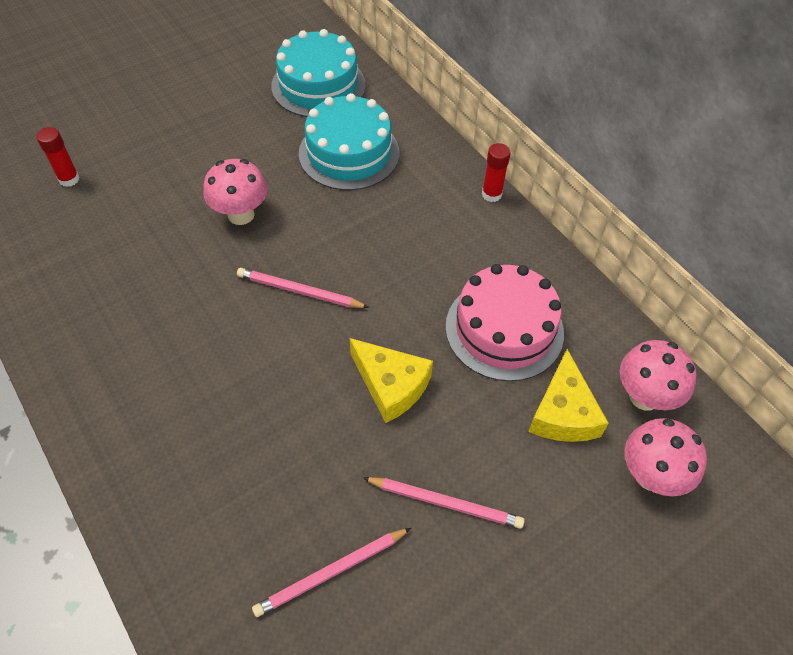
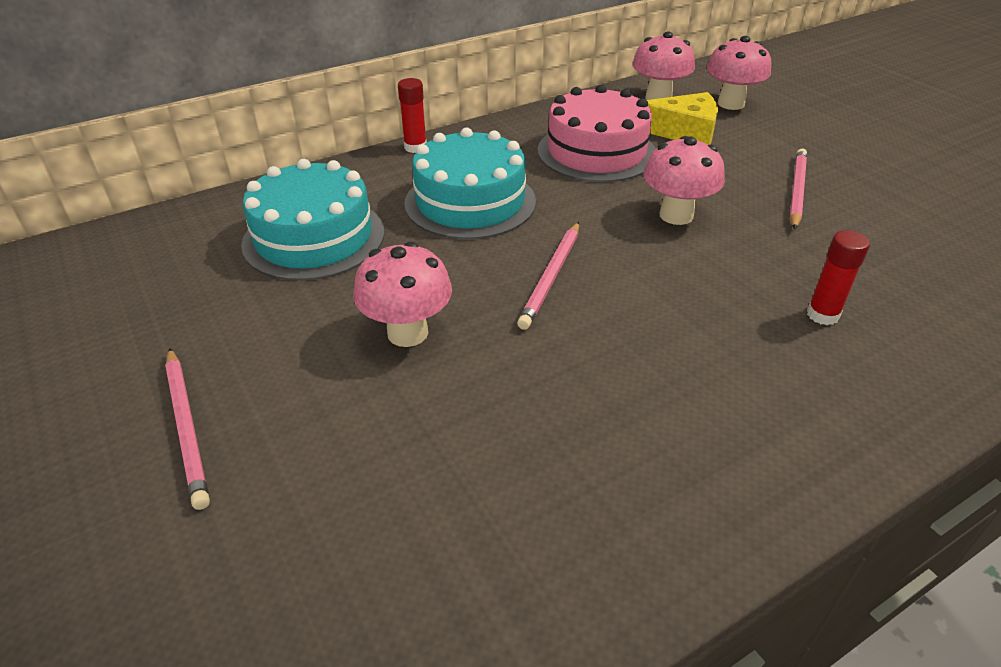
camera: 85 degrees left, 15 degrees down
red glue stick [36,127,79,187] -> red glue stick moved to [807,230,870,325]
pink pencil [252,528,411,617] -> pink pencil moved to [165,348,210,510]
turquoise cake [271,29,366,117] -> turquoise cake moved to [404,128,536,239]
yellow cheese [350,338,433,423] -> pink mushroom [643,136,725,225]

